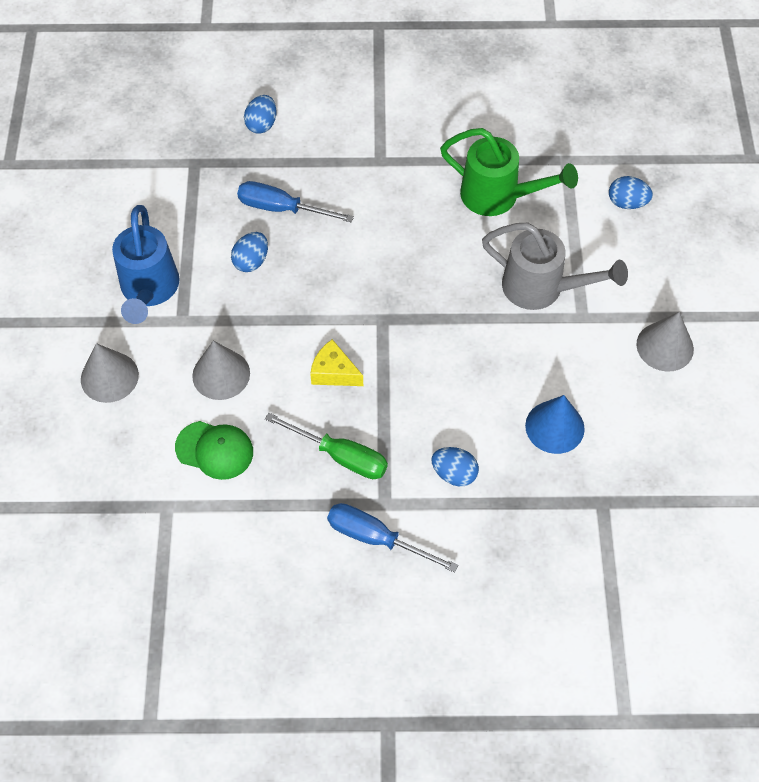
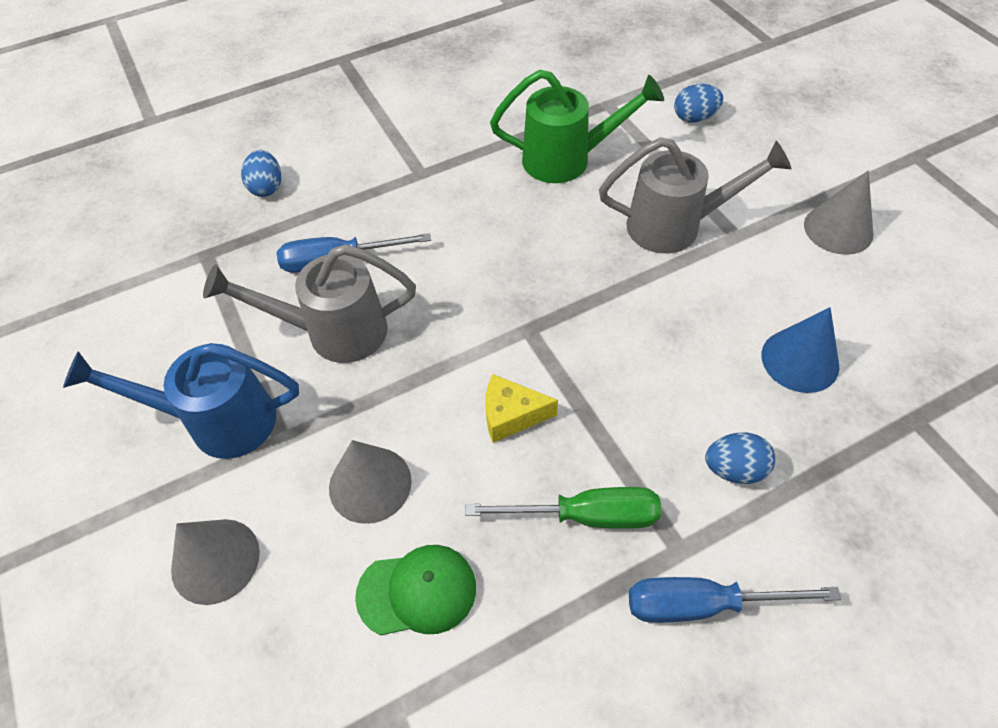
camera: 25 degrees left, 5 degrees down
blue watering can [112,205,180,324] -> blue watering can turned 120 degrees clockwise [63,343,299,459]
blue egg [231,232,268,272] -> grey watering can [203,244,416,363]

